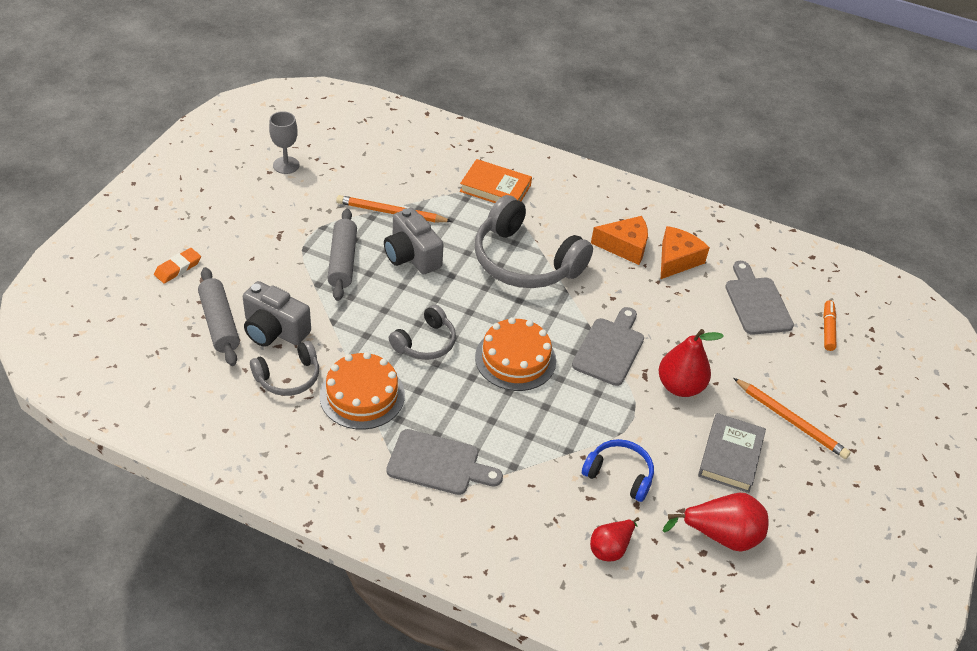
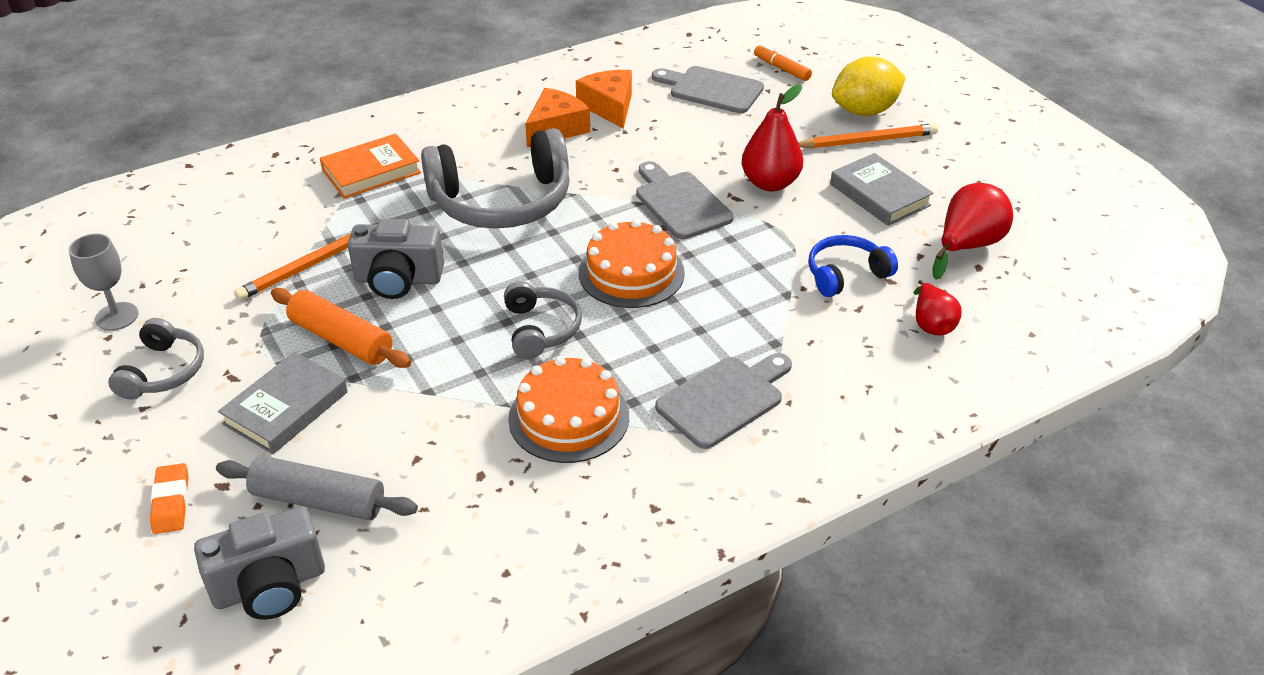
camera: 50 degrees left, 5 degrees down
grey camera [243,281,311,347] -> grey camera moved to [194,507,325,620]
grey headphones [250,341,319,396] -> grey headphones moved to [108,318,204,400]
grey rolling pin [327,209,357,301] -> orange rolling pin [271,288,411,368]
none -> grey book [218,352,348,454]
none -> yellow lemon [832,57,906,116]

